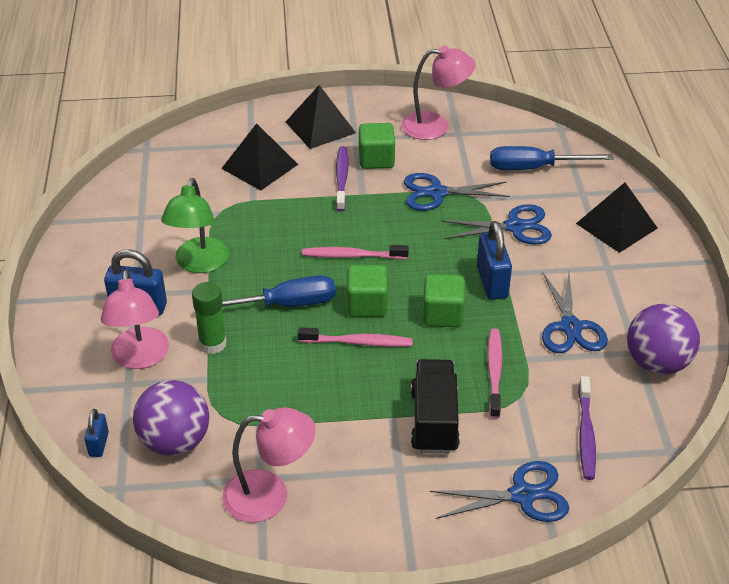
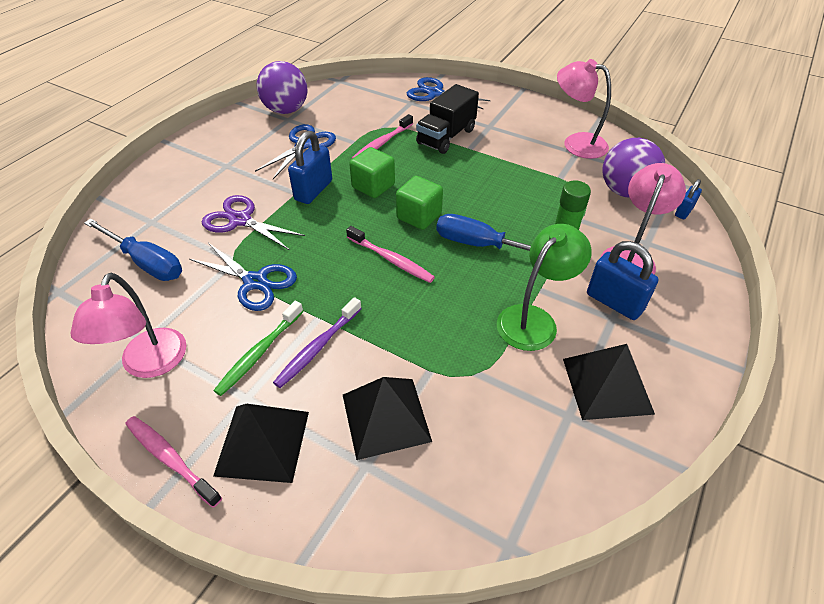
camera: 145 degrees left, 5 degrees up
pink toothbrush [298,327,413,347] -> pink toothbrush moved to [126,416,222,508]
green cube [359,123,395,169] -> green toothbrush [214,301,304,396]
pink lamp [401,45,475,140] -> pink lamp turned 120 degrees counterclockwise [71,273,186,378]
blue scissors [441,204,552,245] -> purple scissors [202,195,305,250]
black pyramid [576,182,658,253] -> black pyramid moved to [563,344,655,420]
purple toothbrush [578,376,596,480] -> none

